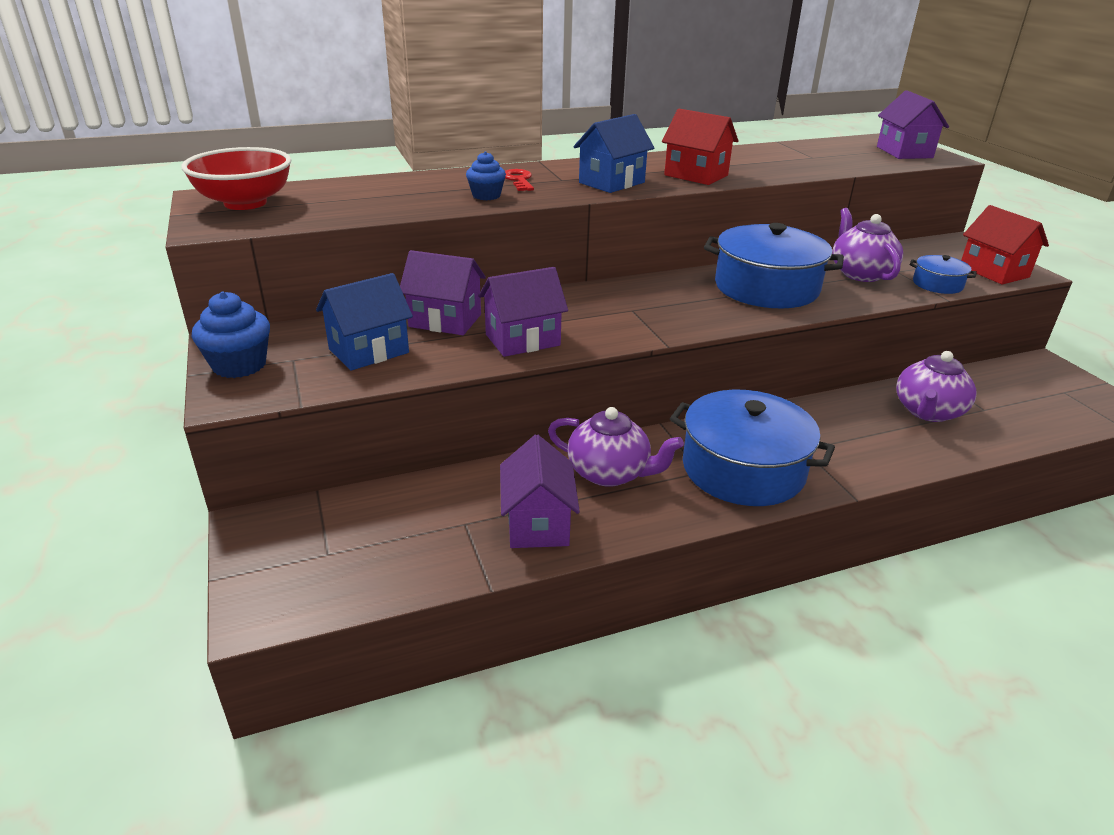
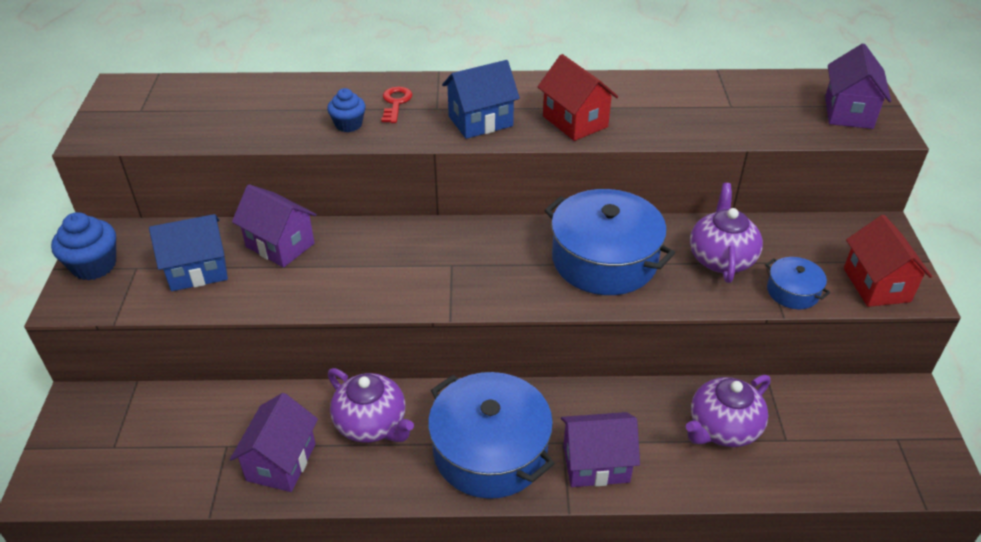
camera: 20 degrees right, 10 degrees up
red bowl [181,147,291,210] -> none
purple house [478,267,568,357] -> purple house moved to [561,412,640,487]

